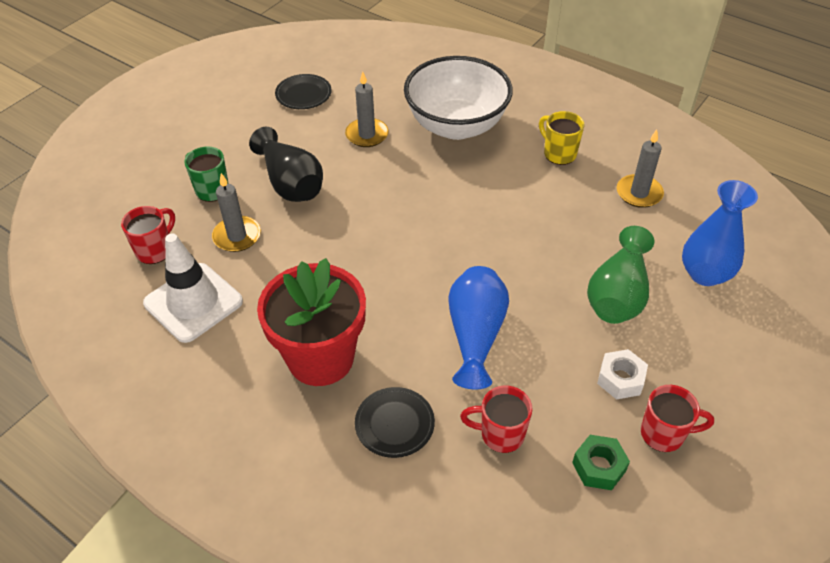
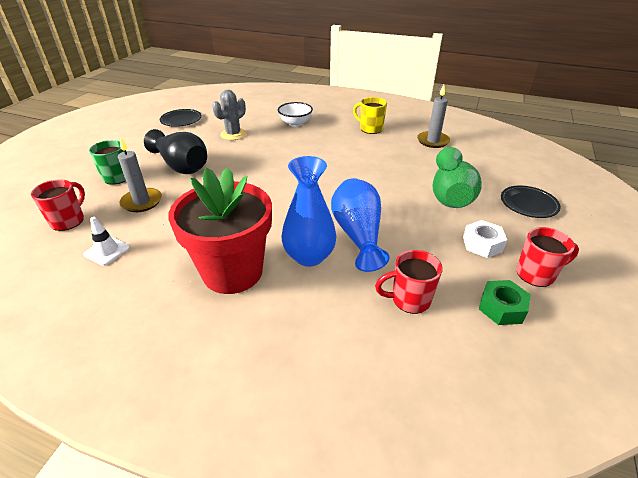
camera: 15 degrees left, 10 degrees down
white traffic cone [143,233,243,343] -> white traffic cone [84,217,130,266], size x0.49
grey candle [345,72,389,147] -> grey cactus [212,90,246,140]
black plate [355,387,435,458] -> black plate moved to [501,186,561,218]
white bowl [404,56,513,140] -> white bowl [278,102,313,127], size x0.47
blue vase [682,180,758,286] -> blue vase moved to [281,156,337,267]

